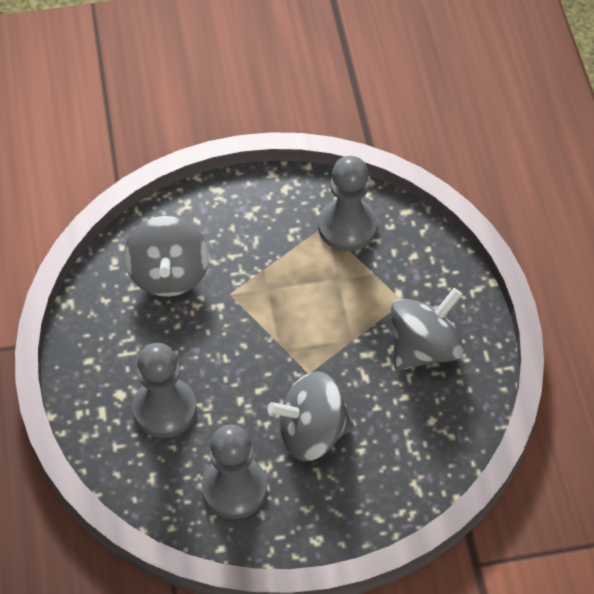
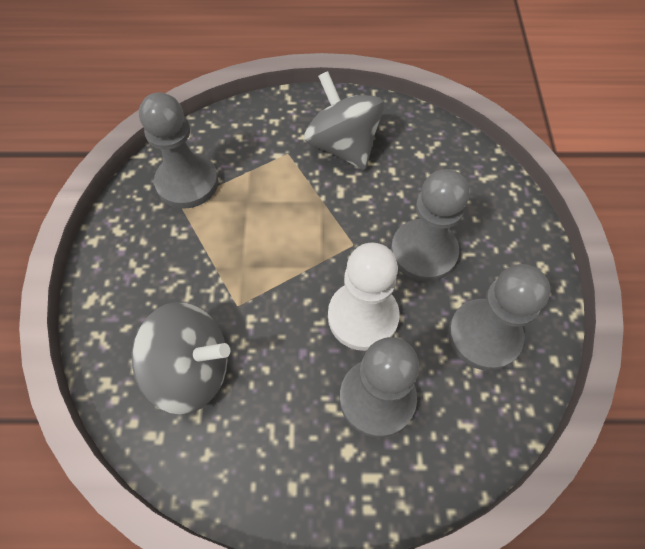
camera: 80 degrees left, 5 degrees up
grey spinning top [267,371,354,462] -> grey pawn [391,169,469,282]
none -> white pawn [328,243,400,351]

